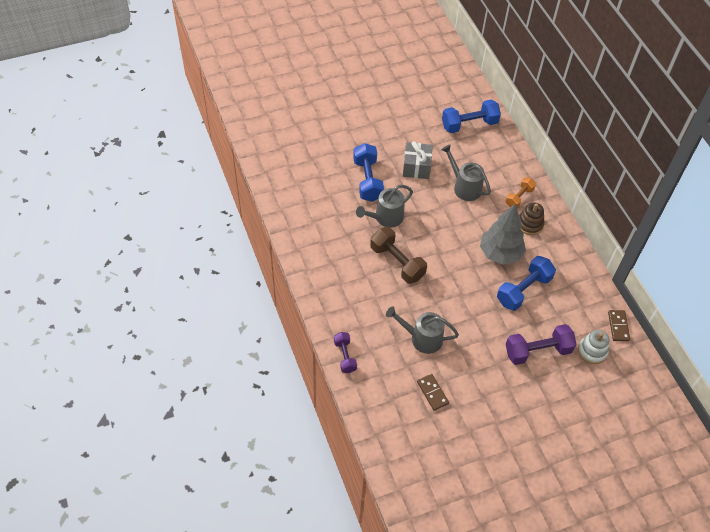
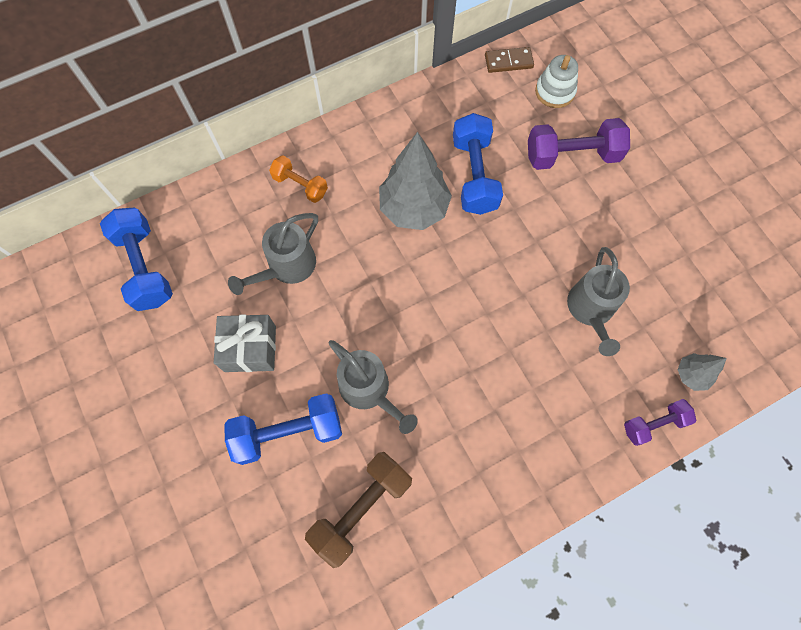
camera: 95 degrees left, 15 degrees up
brown dumbbell [370,227,427,284] -> brown dumbbell moved to [305,452,412,568]
brown domino [417,374,449,411] -> none
blue dumbbell [497,256,556,311] -> blue dumbbell turned 45 degrees clockwise [453,113,503,215]
purple dumbbell [506,324,577,365] -> purple dumbbell turned 75 degrees counterclockwise [528,118,630,170]
brown stacking toy [519,202,545,235] -> none
none -> grey tree [678,353,727,391]

